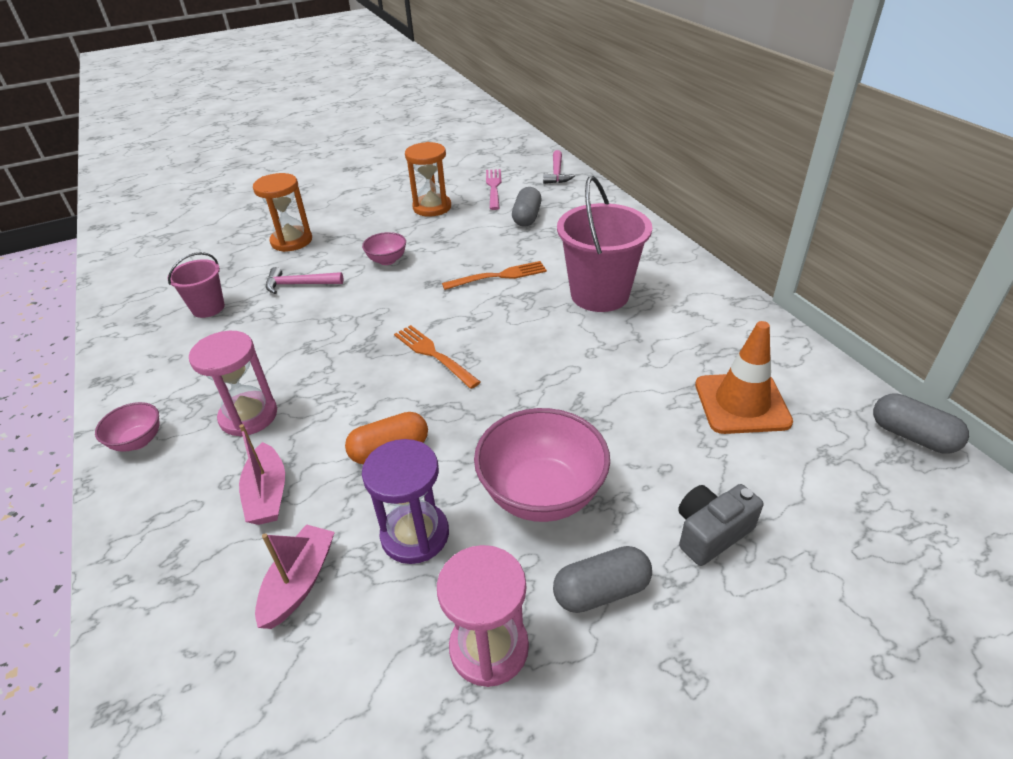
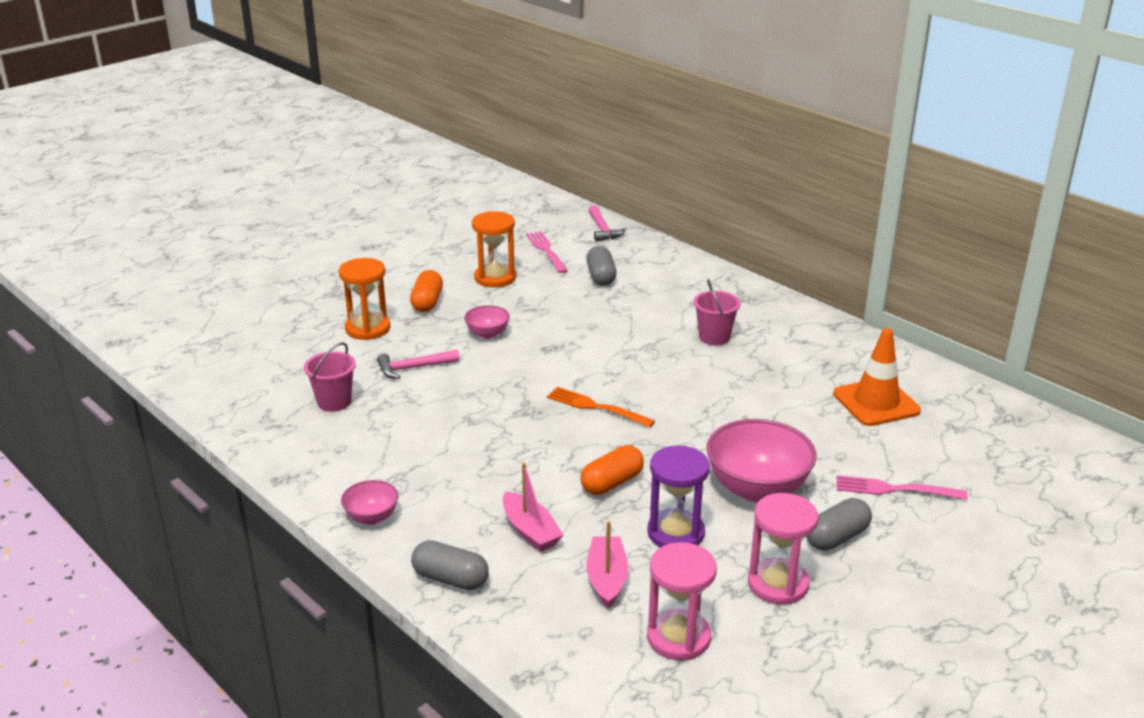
camera: 20 degrees left, 10 degrees down
pink hourglass [189,331,277,436] -> pink hourglass moved to [647,542,717,660]
orange fork [442,261,547,290] -> none
pink bucket [557,176,652,312] -> pink bucket [694,279,741,345], size x0.55
grey camera [678,484,763,566] -> pink fork [837,475,968,500]
grey capsule [873,393,969,454] -> grey capsule moved to [411,540,489,590]
none -> orange capsule [410,270,443,312]

